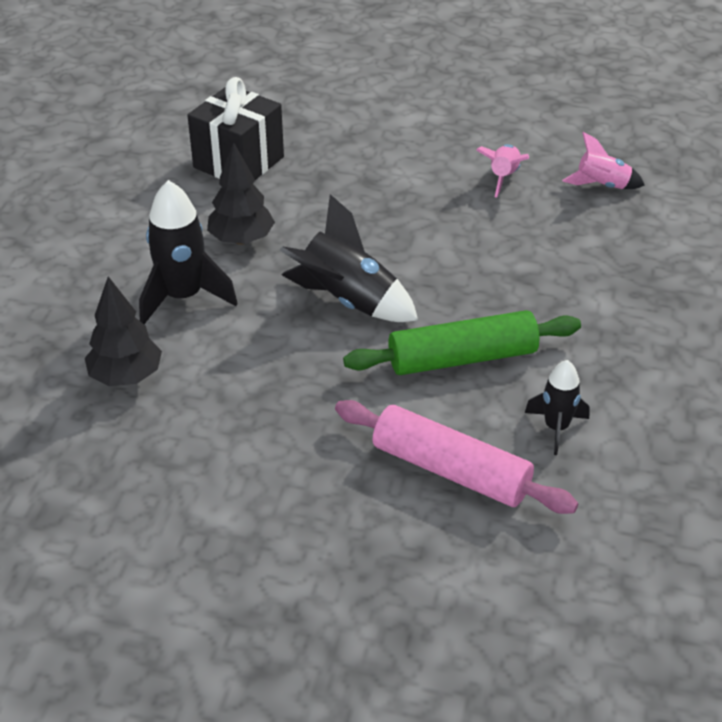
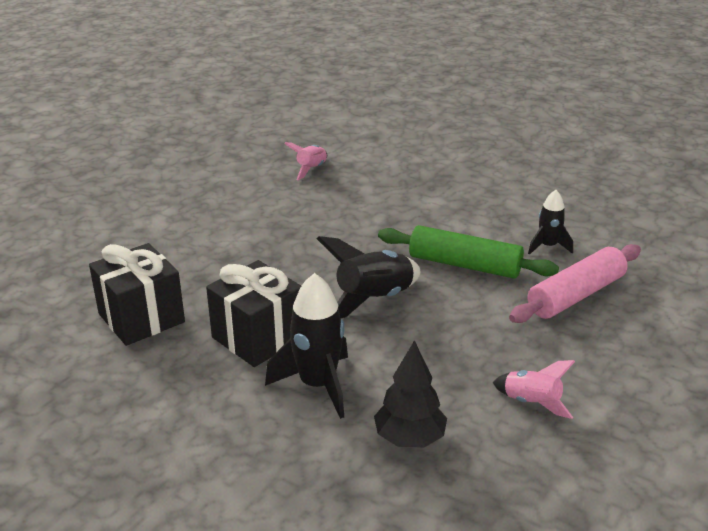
camera: 70 degrees left, 10 degrees down
black tree [207,142,275,245] -> black gift [206,260,301,367]
green rolling pin [343,310,581,375] -> green rolling pin turned 75 degrees counterclockwise [378,225,559,278]
pink rocket [476,144,529,198] -> pink rocket moved to [492,360,575,419]

